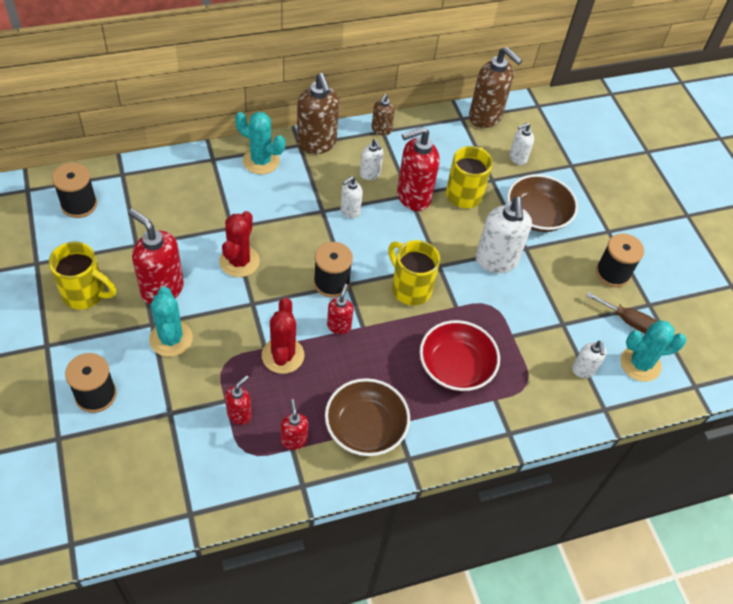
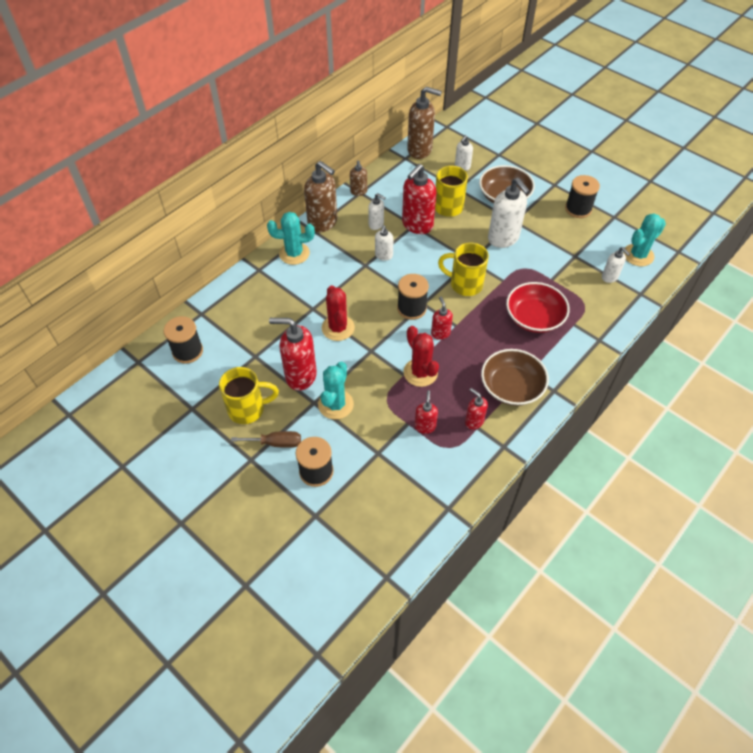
camera: 25 degrees left, 0 degrees up
turquoise cactus [149,286,193,357] -> turquoise cactus turned 60 degrees clockwise [318,362,354,420]
brown screwdriver [586,292,657,333] -> brown screwdriver moved to [231,431,301,448]

